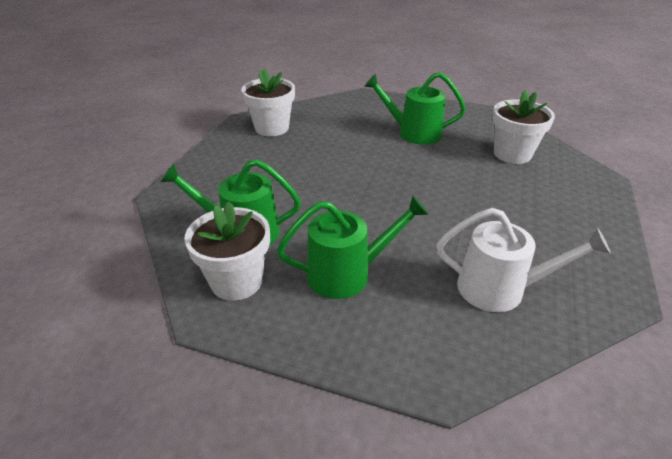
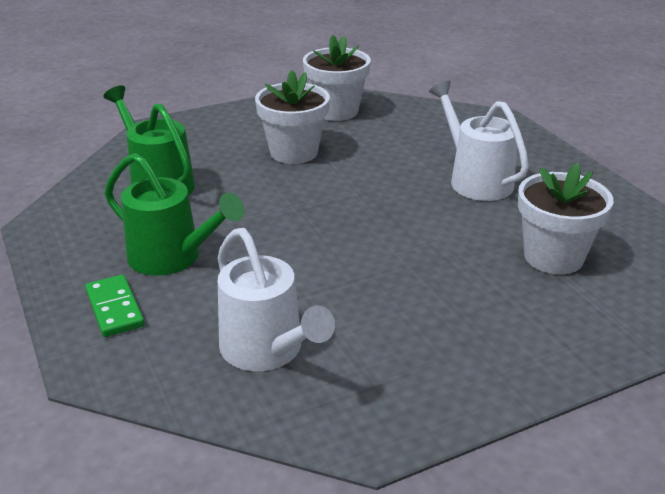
camera: 45 degrees right, 5 degrees down
white flower pot [185,201,270,301] -> white flower pot moved to [255,70,330,164]
green watering can [364,72,466,145] -> white watering can [429,81,529,201]
none -> green domino [85,275,145,337]

